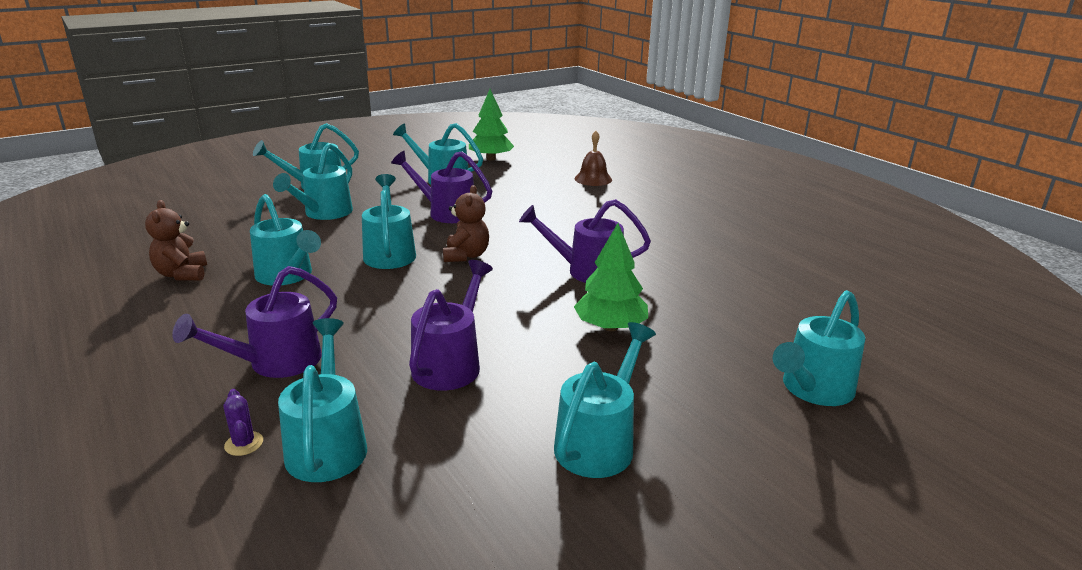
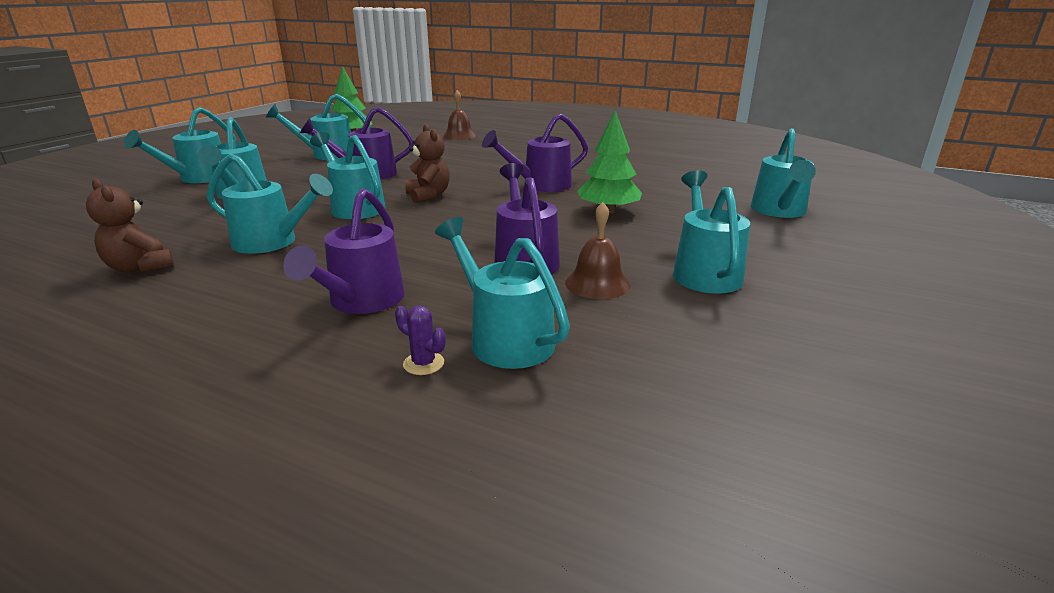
camera: 30 degrees left, 0 degrees up
none -> brown bell [565,202,630,299]

